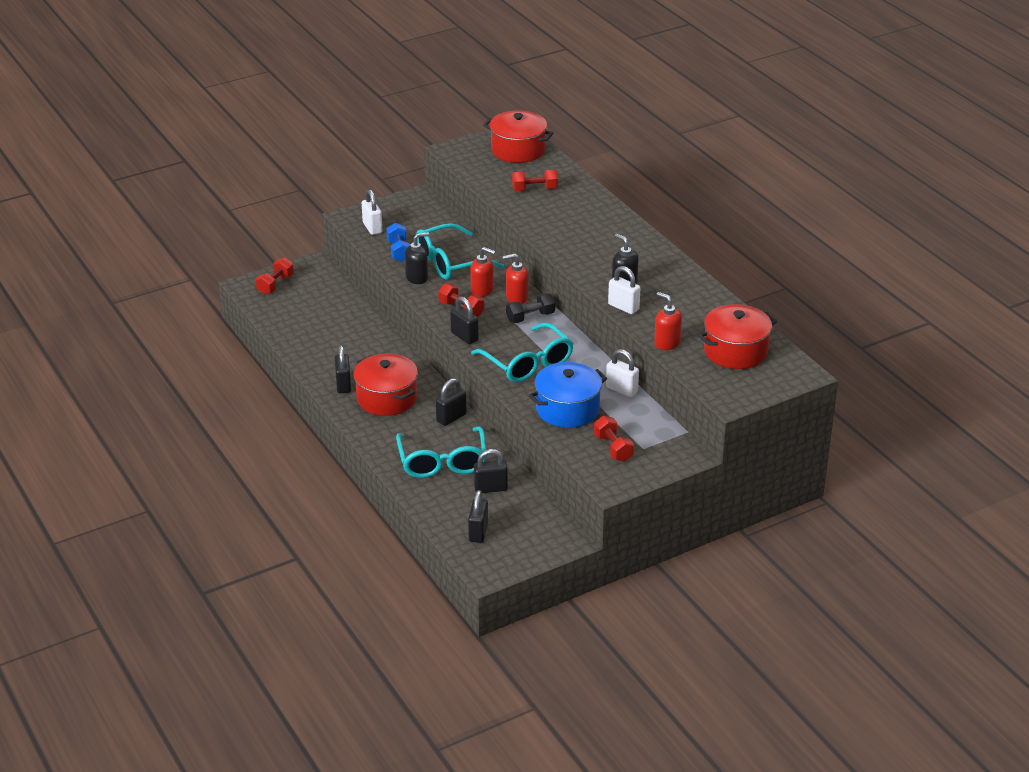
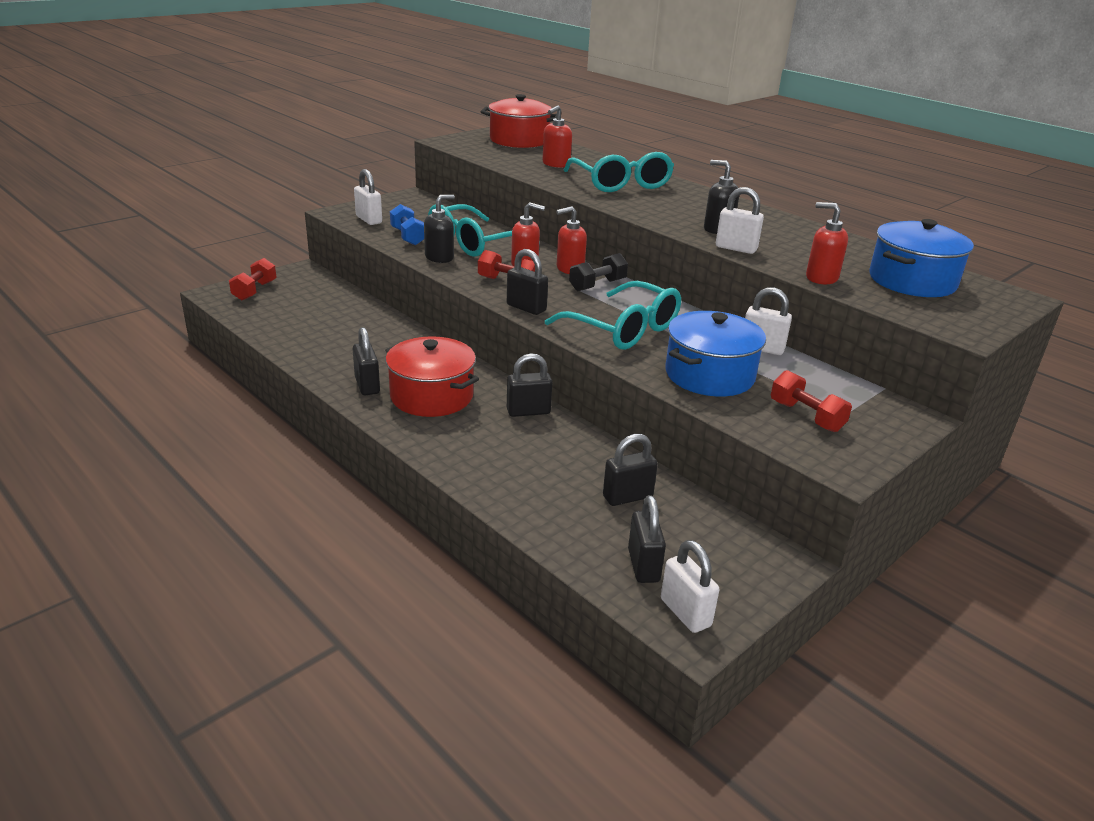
camera: 15 degrees left, 5 degrees down
turquoise glasses [396,427,486,478] -> turquoise glasses moved to [564,152,674,192]
black padlock [436,378,466,426] -> black padlock turned 45 degrees clockwise [507,353,552,417]
red dumbbell [512,169,558,191] -> red soap dispenser [542,105,572,168]
red pot [698,304,777,369] -> blue pot [869,219,974,297]
none -> white padlock [661,540,719,633]

